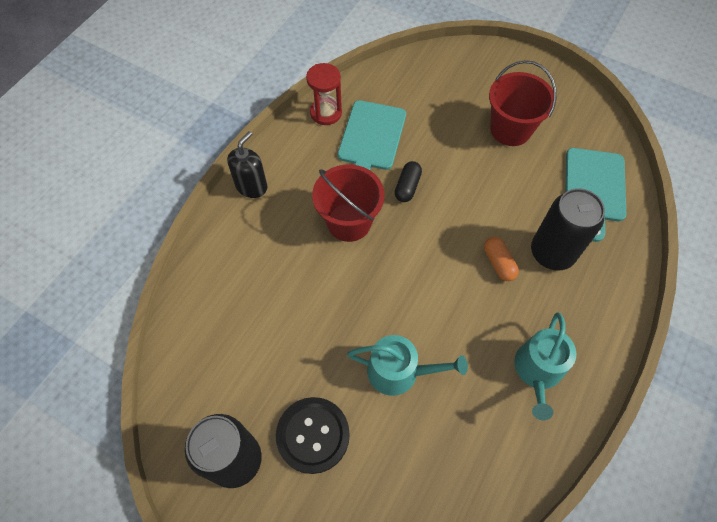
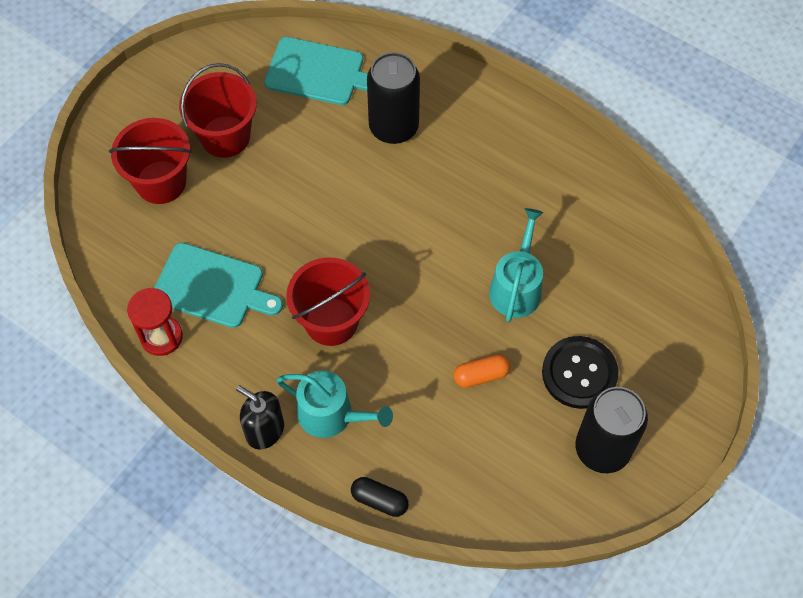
camera: 85 degrees left, 0 degrees up
black capsule [395,161,422,202] -> black capsule moved to [351,477,409,517]
orange capsule [484,236,519,281] -> orange capsule moved to [454,354,510,388]
turquoise watering can [514,312,577,420] -> turquoise watering can moved to [276,370,393,438]
none -> red bucket [109,118,192,204]

